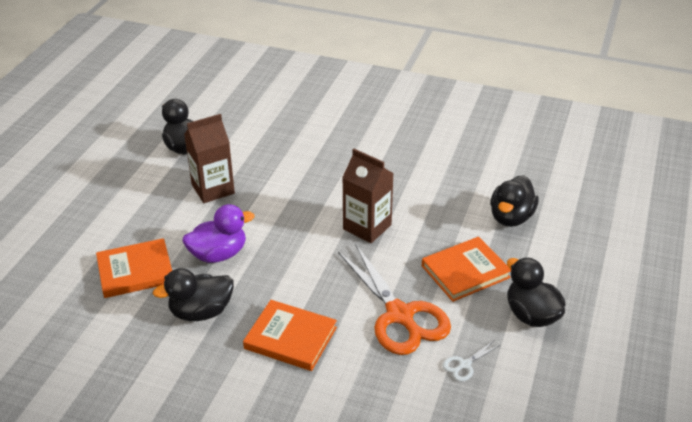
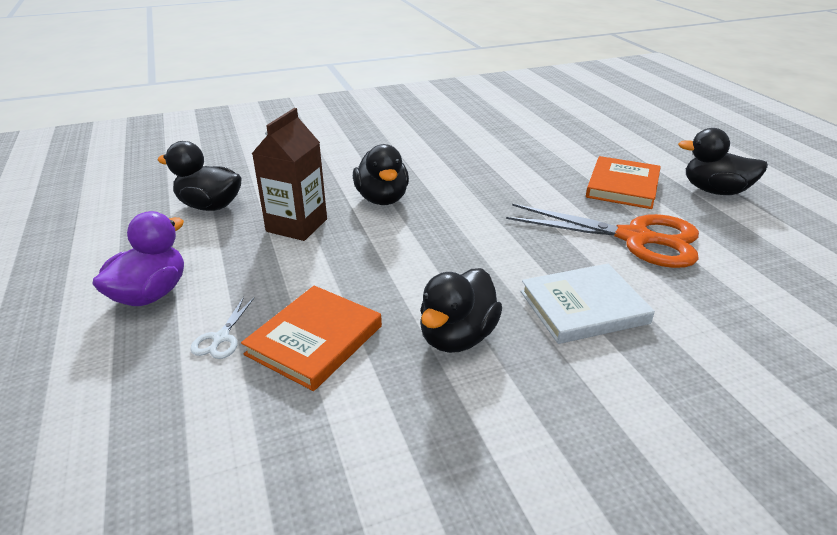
camera: 40 degrees left, 5 degrees down
purple duck [182,204,254,263] -> purple duck moved to [93,211,184,306]
orange book [243,300,337,371] -> white book [521,264,655,344]
brown carton [342,149,394,243] -> none
white scissors [442,340,500,381] -> white scissors moved to [190,297,254,359]
black duck [490,175,539,227] -> black duck moved to [353,144,409,205]

